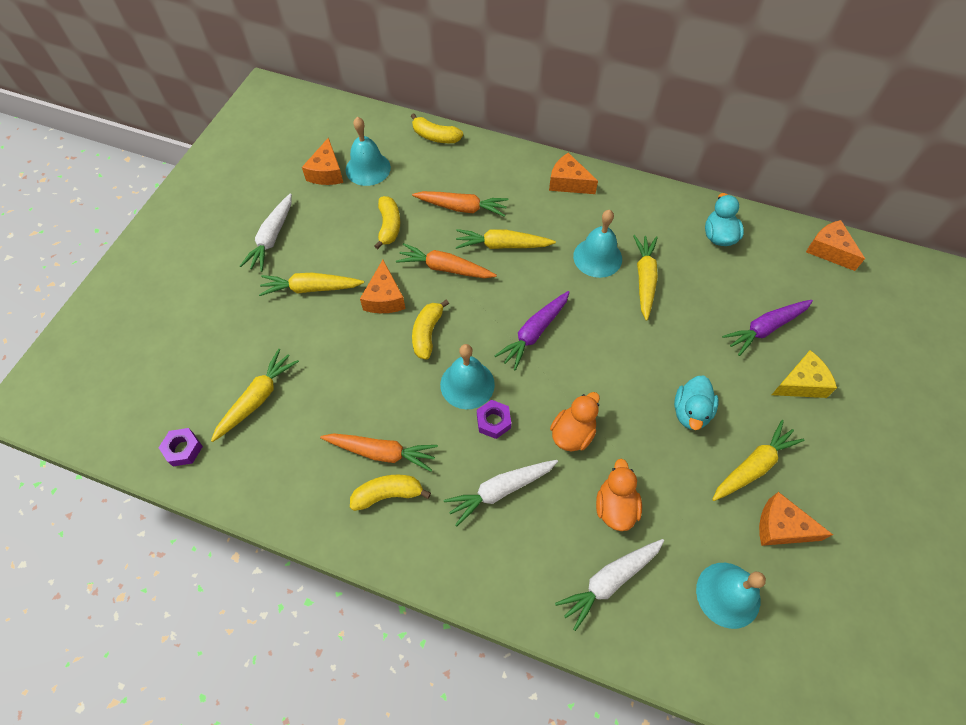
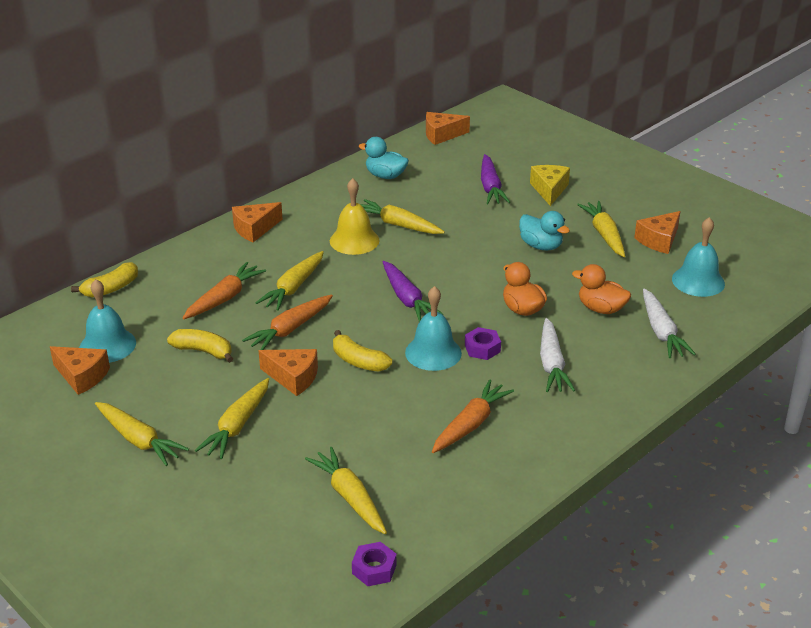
camera: 65 degrees left, 25 degrees down
white carrot [240,193,292,272] -> yellow carrot [95,402,189,466]
yellow banana [350,475,431,511] -> none
turquoise bell [573,210,622,278] -> yellow bell [330,178,379,255]

